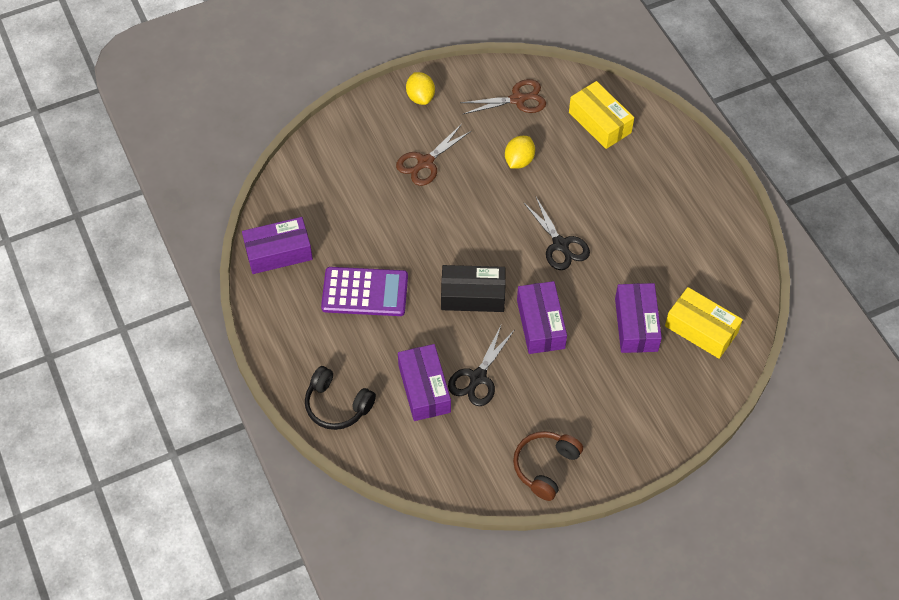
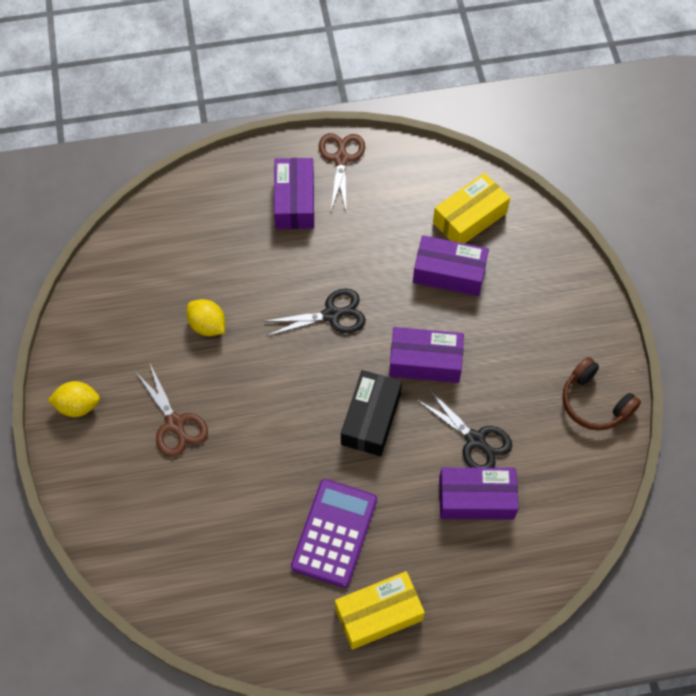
camera: 75 degrees left, 5 degrees up
purple box [242,217,313,274] -> purple box moved to [274,158,314,229]
black headphones [305,366,376,430] -> none
brown scissors [460,79,546,114] -> brown scissors moved to [319,133,365,211]
yellow box [569,81,634,149] -> yellow box moved to [335,571,425,650]

